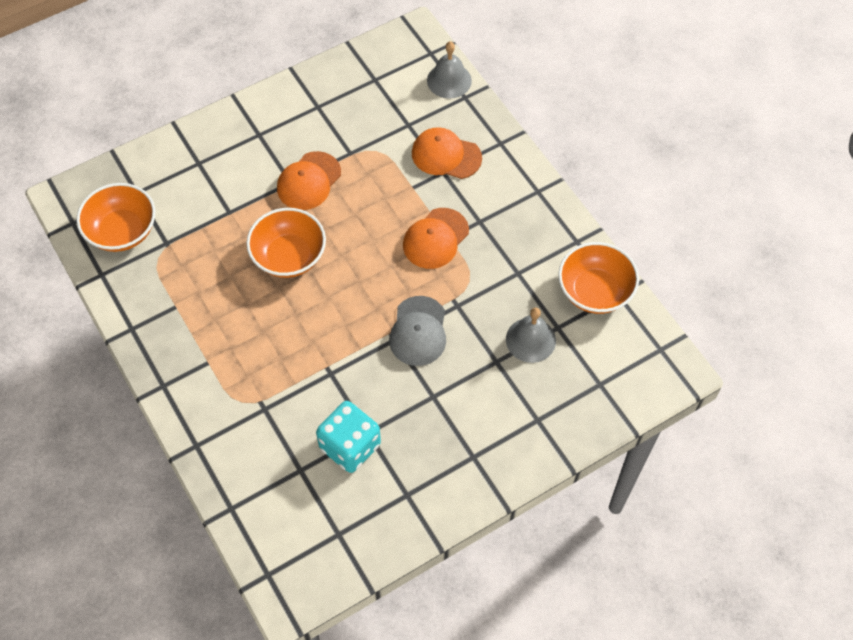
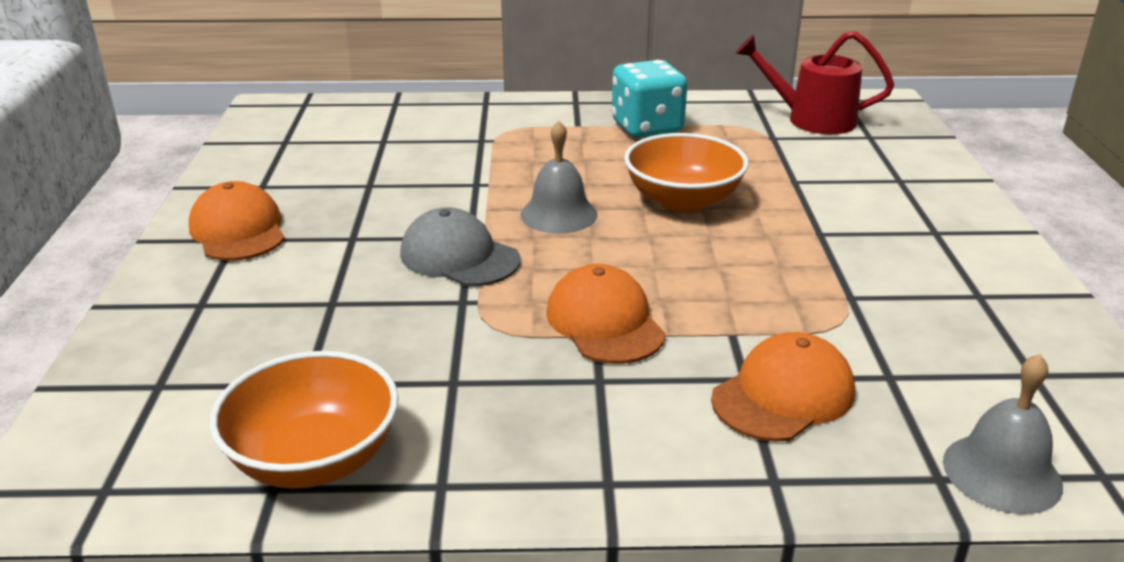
camera: 120 degrees right, 30 degrees down
orange bowl [76,183,155,252] -> red watering can [735,31,894,134]
orange cap [277,151,341,210] -> orange cap moved to [189,181,285,261]
turquoise dice [316,401,381,473] -> turquoise dice moved to [612,60,687,138]
grey bell [506,308,556,363] -> grey bell moved to [520,120,597,234]

